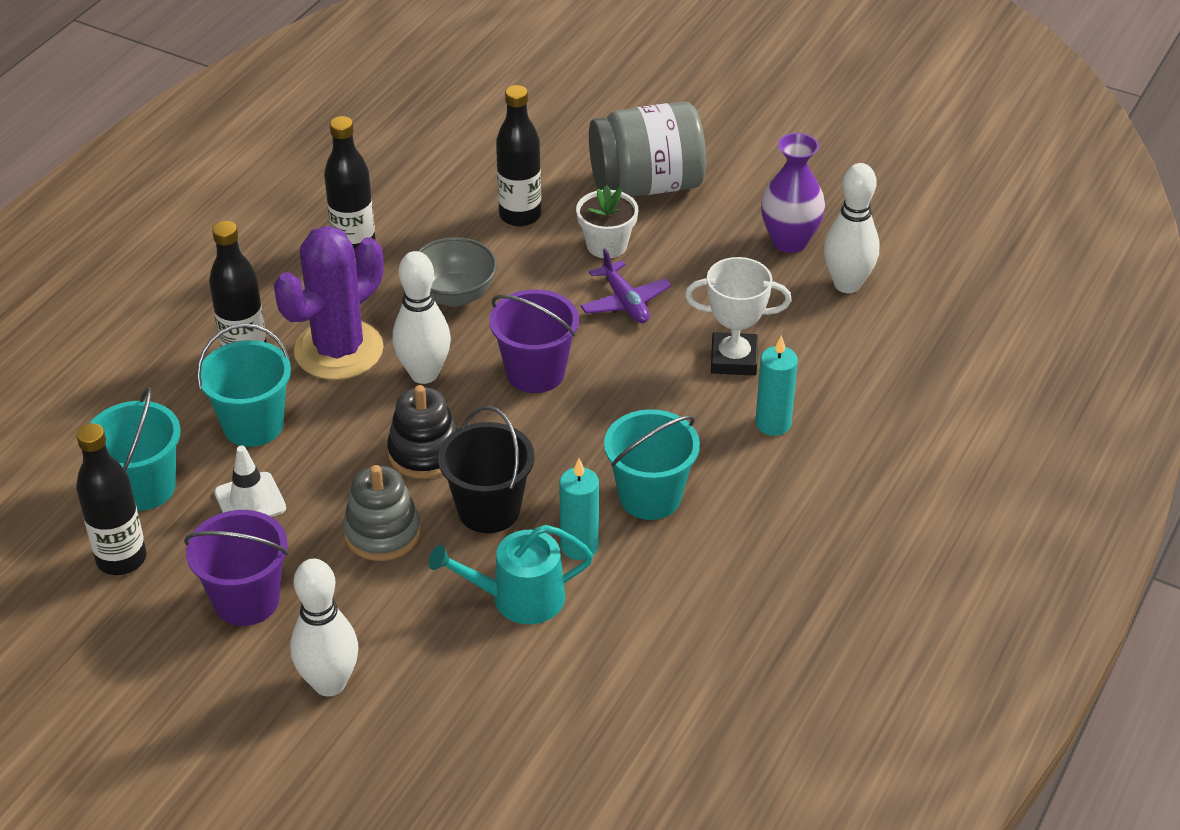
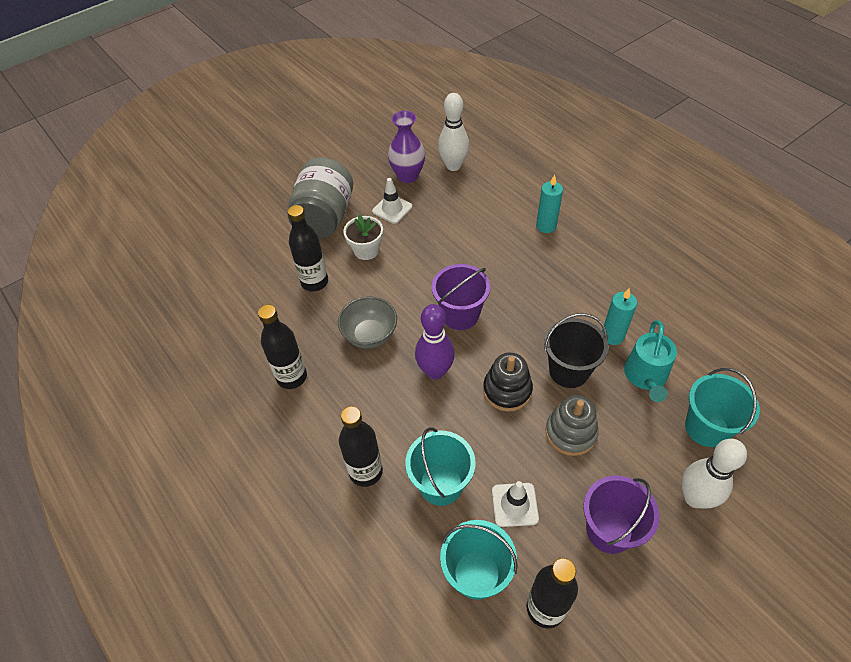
camera: 65 degrees left, 10 degrees up
purple cactus [274,226,384,380] -> none
white bowling pin [393,251,451,384] -> purple bowling pin [415,304,455,379]
purple plane [580,248,672,323] -> none
turquoise bucket [604,409,700,520] -> turquoise bucket moved to [685,368,760,447]
white trophy [685,257,792,376] -> none
none -> white traffic cone [372,178,412,224]

